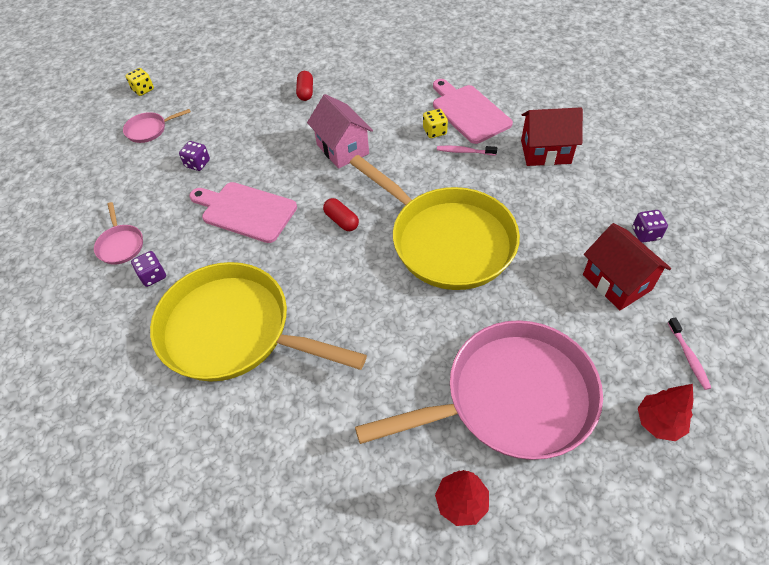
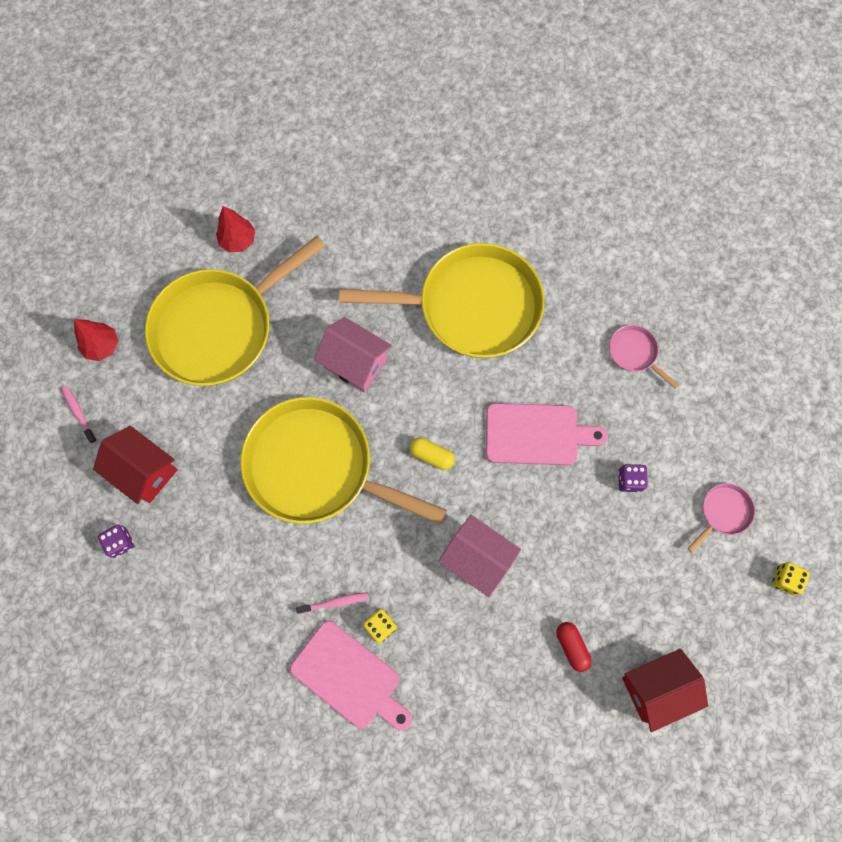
camera: 155 degrees right, 20 degrees up
purple dice [131,251,166,287] -> none
red capsule [323,198,359,231] -> yellow capsule [410,437,455,470]
pink pan [355,320,603,460] -> yellow pan [145,236,325,386]
red house [521,107,583,166] -> red house moved to [622,649,708,732]
none -> pink house [314,317,392,392]

